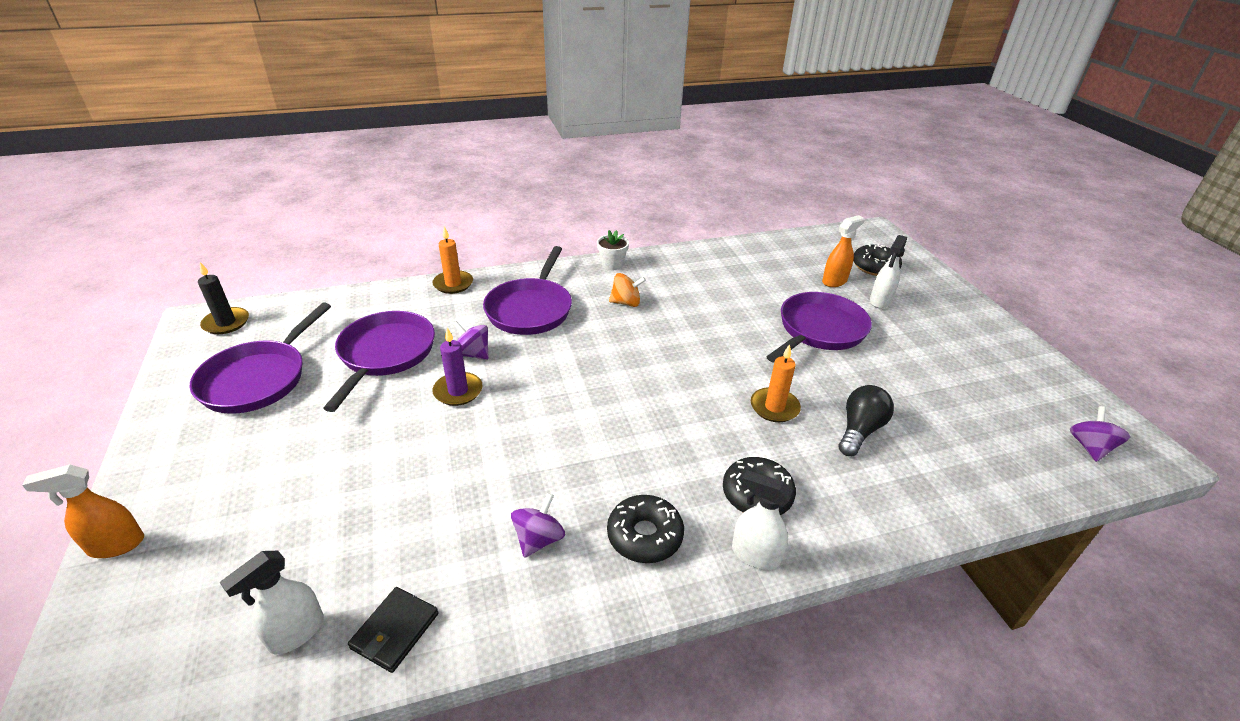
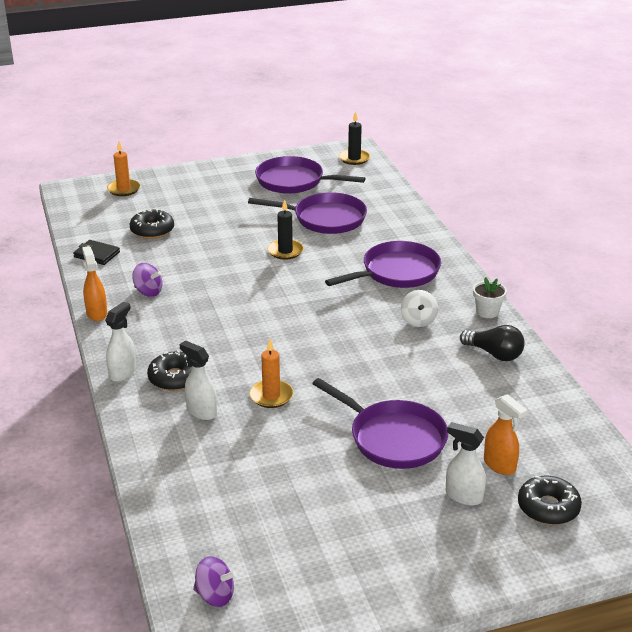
camera: 90 degrees right, 5 degrees down
orange spray bottle [22,465,144,558] -> orange spray bottle moved to [82,246,107,321]
white spray bottle [220,551,323,654] -> white spray bottle moved to [180,340,217,420]
orange candle [432,226,473,294] -> orange candle moved to [107,141,140,196]
purple candle [432,328,483,406] -> black candle [267,199,304,260]
purple spinning top [453,321,489,360] -> none
purple pan [483,246,572,335] -> purple pan turned 135 degrees clockwise [325,241,441,288]
black donut [607,495,684,563] -> black donut moved to [130,209,174,239]
orange spinning top [609,273,646,307] -> white spinning top [401,290,438,327]
black light bulb [839,385,894,456] -> black light bulb moved to [460,325,525,361]

